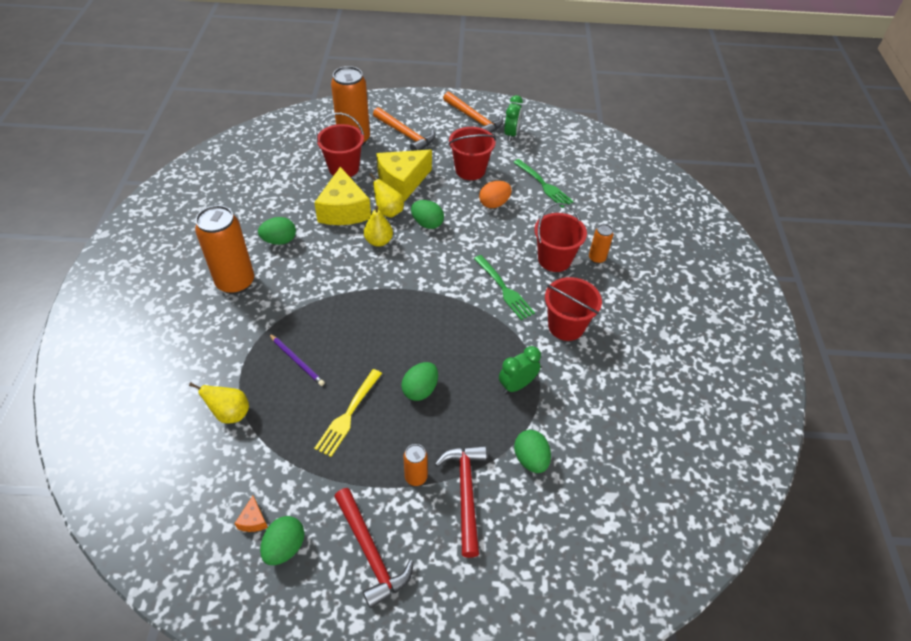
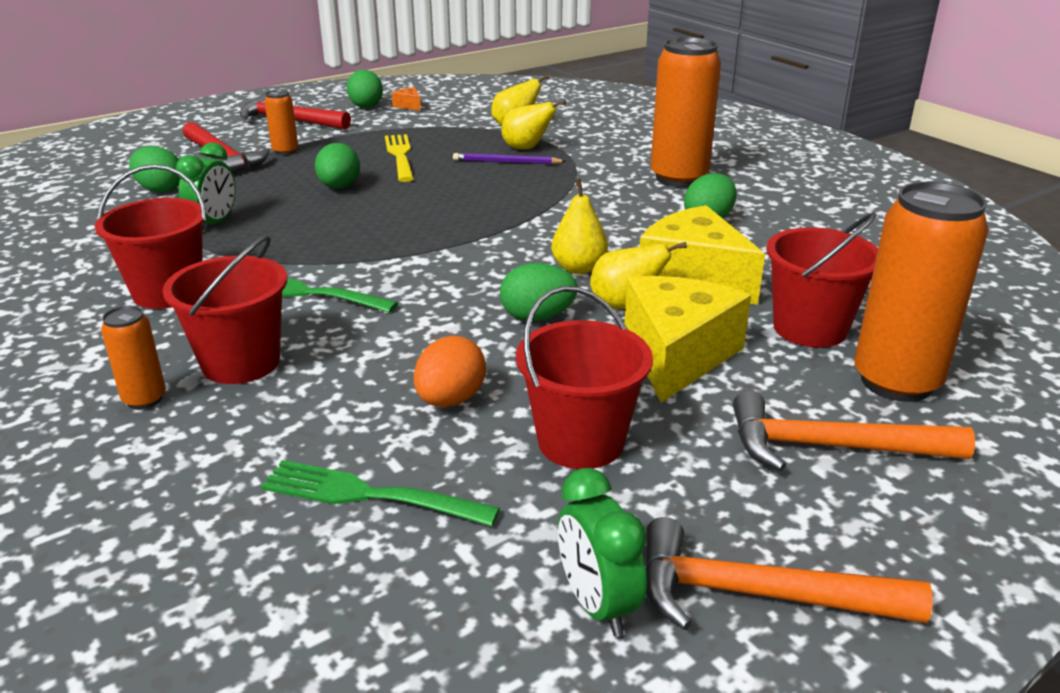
camera: 145 degrees right, 20 degrees down
none -> yellow pear [502,100,566,150]

